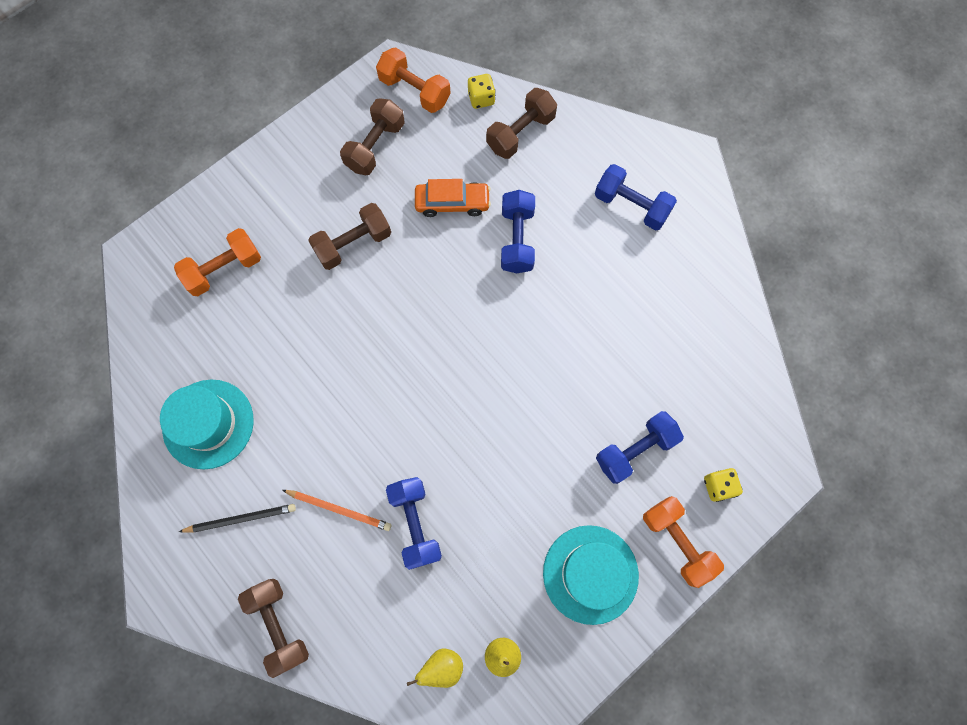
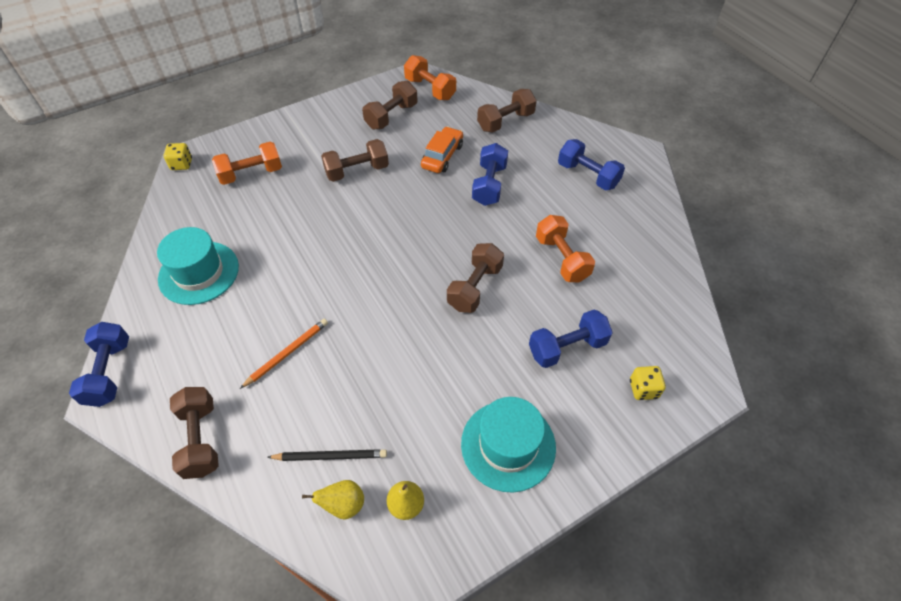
camera: 10 degrees right, 20 degrees down
black pencil [179,504,296,533] -> black pencil moved to [267,449,387,461]
orange pencil [282,490,391,531] -> orange pencil turned 75 degrees counterclockwise [240,319,328,389]
blue dumbbell [386,477,442,570] -> blue dumbbell moved to [69,322,129,407]
orange car [415,179,491,217] -> orange car turned 75 degrees counterclockwise [421,126,463,173]
yellow dice [468,74,496,109] -> yellow dice moved to [164,143,192,170]
orange dumbbell [643,496,724,588] -> orange dumbbell moved to [536,215,595,282]
none -> brown dumbbell [447,243,504,313]

